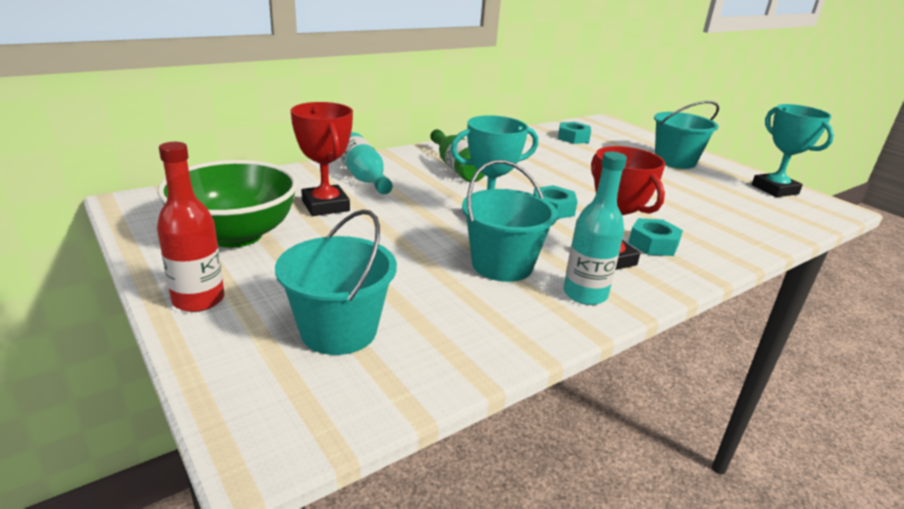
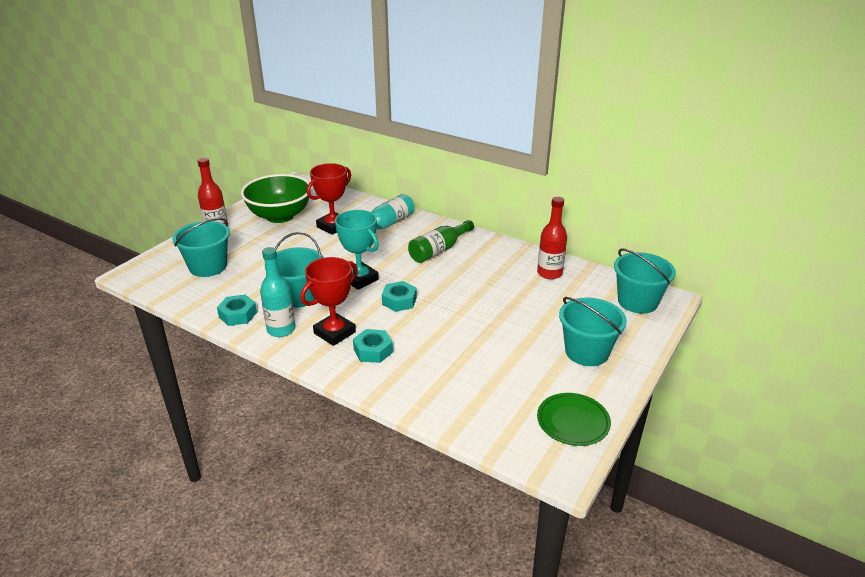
camera: 70 degrees right, 5 degrees up
turquoise nut [558,122,591,144] -> turquoise nut moved to [217,294,257,326]
turquoise trophy [752,104,834,197] -> green plate [537,393,611,446]
none -> red bottle [537,197,567,279]
none -> turquoise bucket [614,248,676,314]

